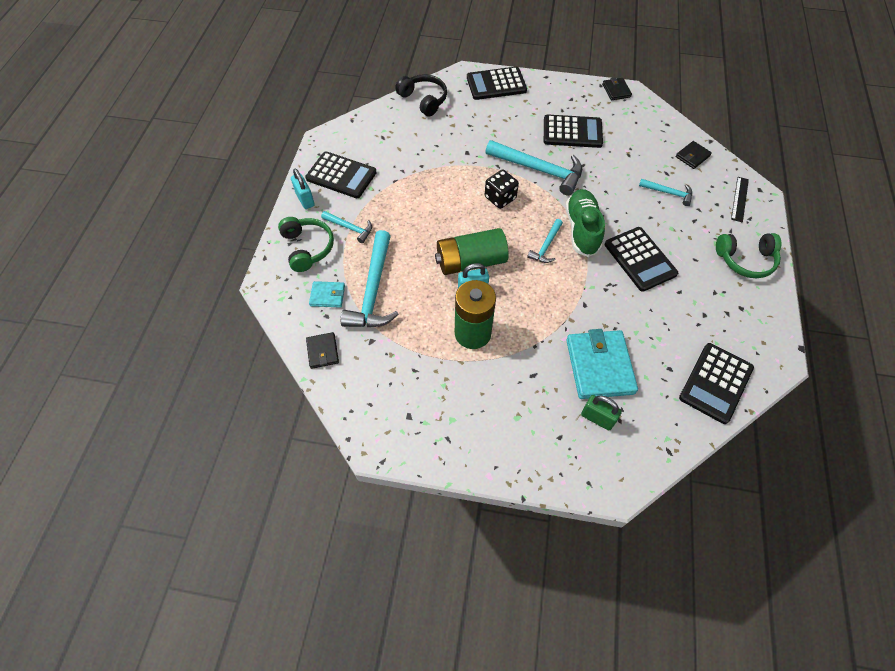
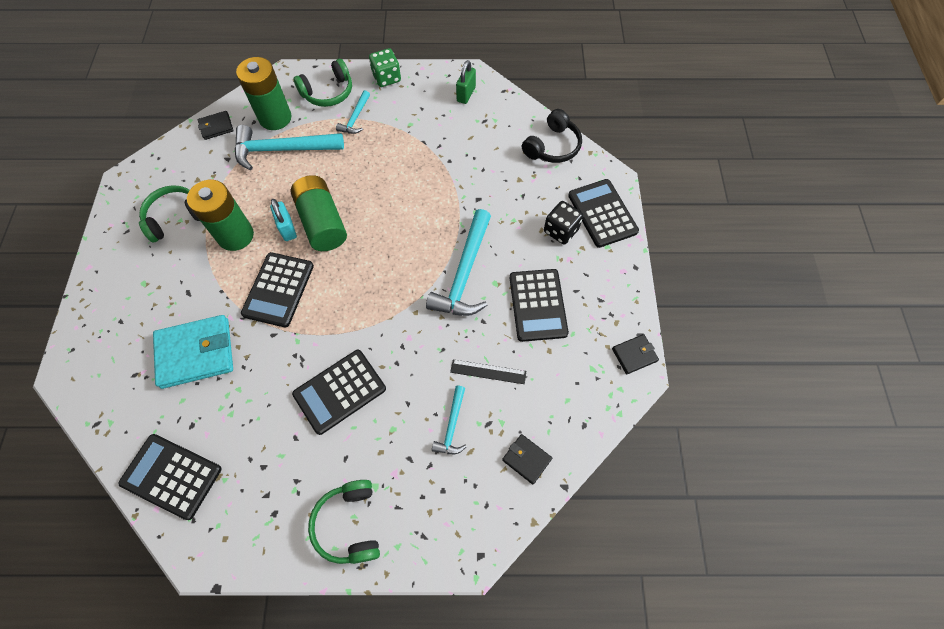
camera: 80 degrees right, 5 degrees up
turquoise padlock [291,169,315,209] -> green dice [369,48,401,87]
black calculator [305,151,377,198] -> black calculator moved to [241,252,314,328]
turquoise wallet [309,281,345,308] -> green battery [236,57,291,130]
black dice [485,170,519,209] -> black dice moved to [544,201,583,244]
turquoise hammer [527,219,563,263] -> none
green shoe [565,189,605,257] -> none
green padlock [581,395,622,430] -> green padlock moved to [456,60,476,104]
black ruler [731,177,749,222] -> black ruler moved to [450,359,526,384]
none -> green headphones [139,185,200,243]

